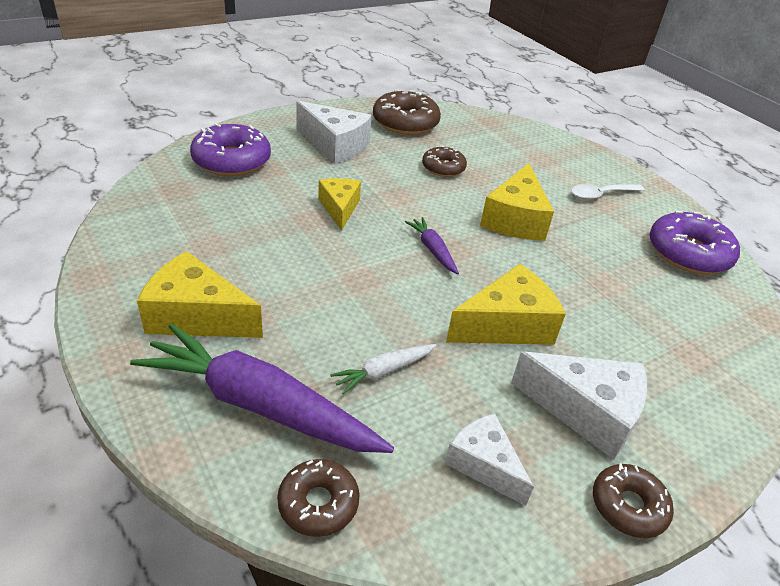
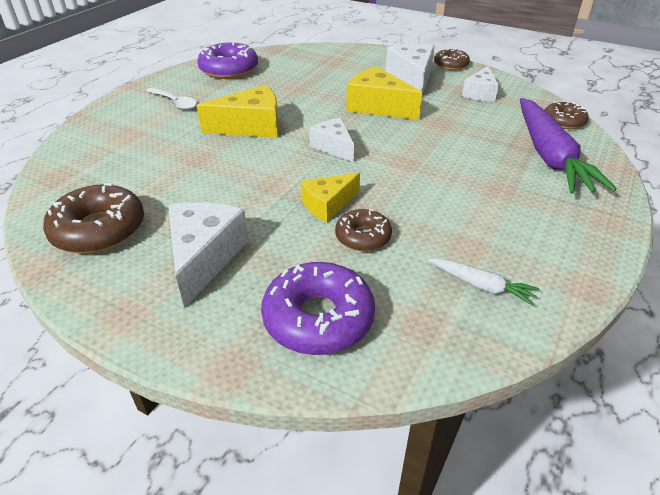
camera: 115 degrees left, 0 degrees up
yellow cheese [137,251,263,338] -> none
white carrot [330,344,437,395] -> white carrot moved to [428,259,539,306]
purple carrot [405,217,459,274] -> white cheese [309,118,354,162]
brown donut [422,146,467,177] -> brown donut moved to [335,209,392,251]

